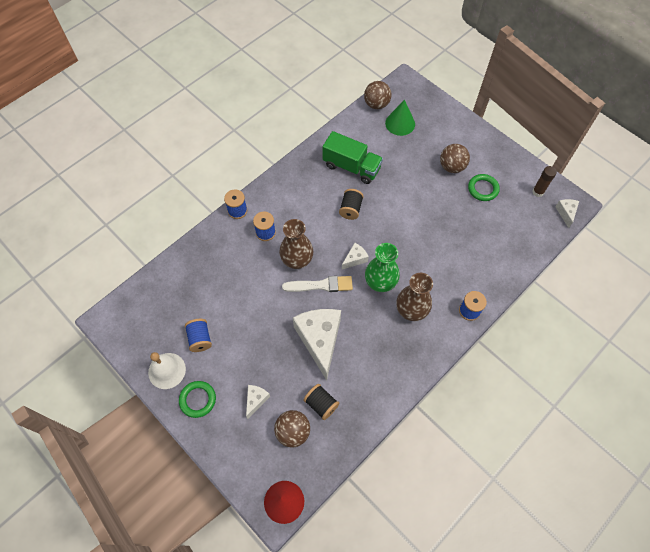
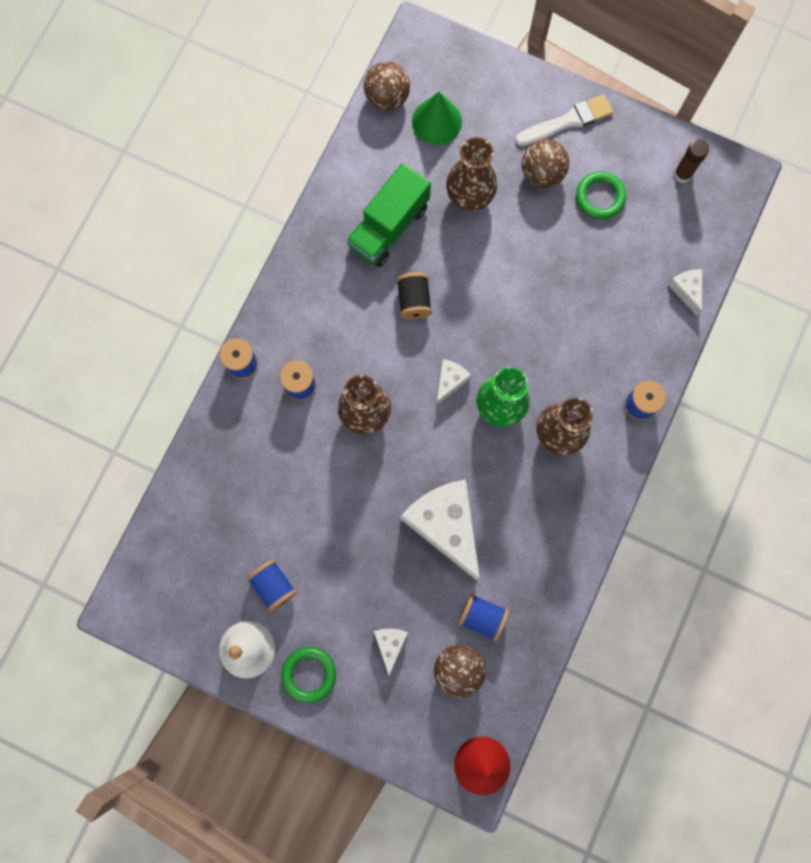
camera: 20 degrees left, 15 degrees up
white brush [282,276,353,292] -> white brush moved to [515,94,613,146]
black spool [303,384,339,420] -> blue spool [458,594,509,641]
green truck [323,131,383,184] -> green truck turned 120 degrees clockwise [346,163,431,267]
white cheese [555,199,579,228] -> white cheese moved to [668,269,702,316]
none -> brown vase [446,137,497,211]

